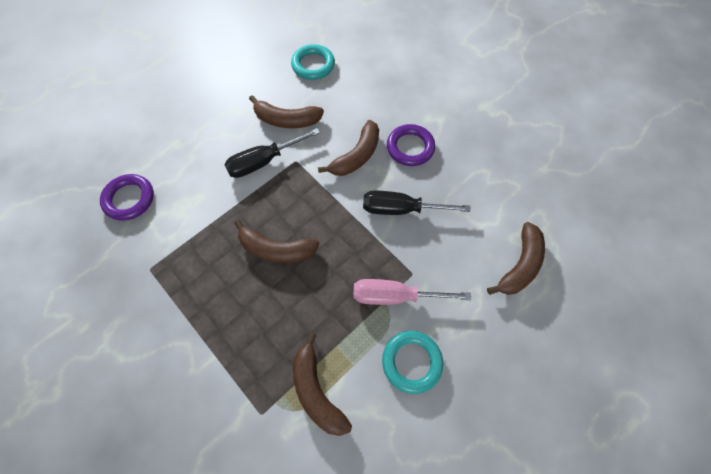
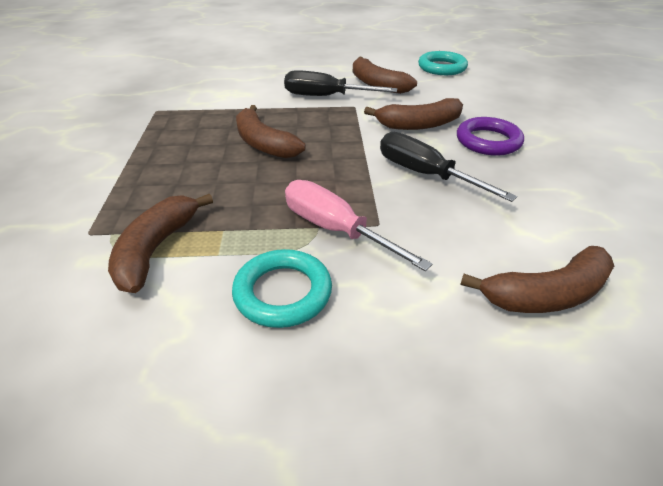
camera: 40 degrees right, 25 degrees down
purple ring [100,174,154,221] -> none

